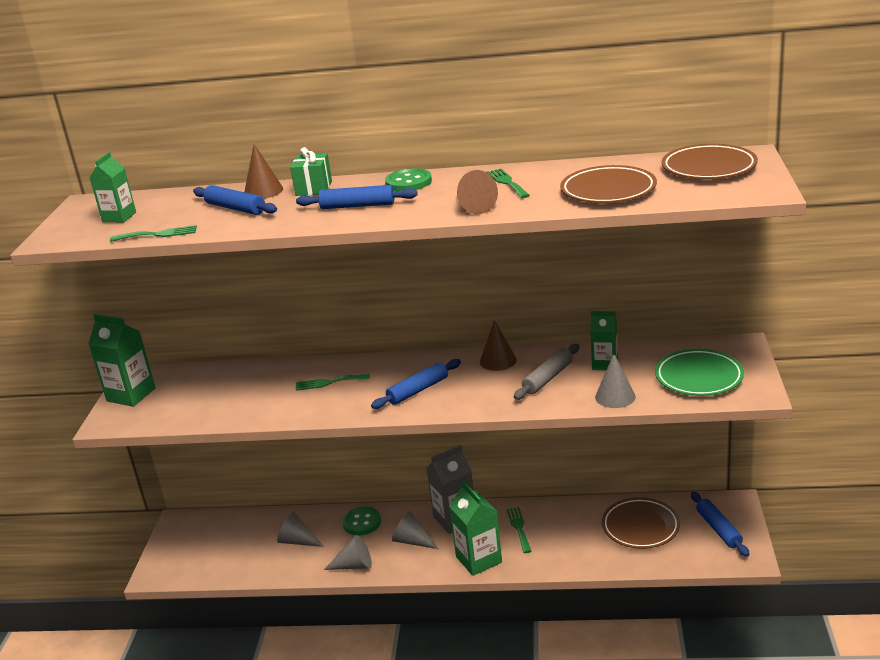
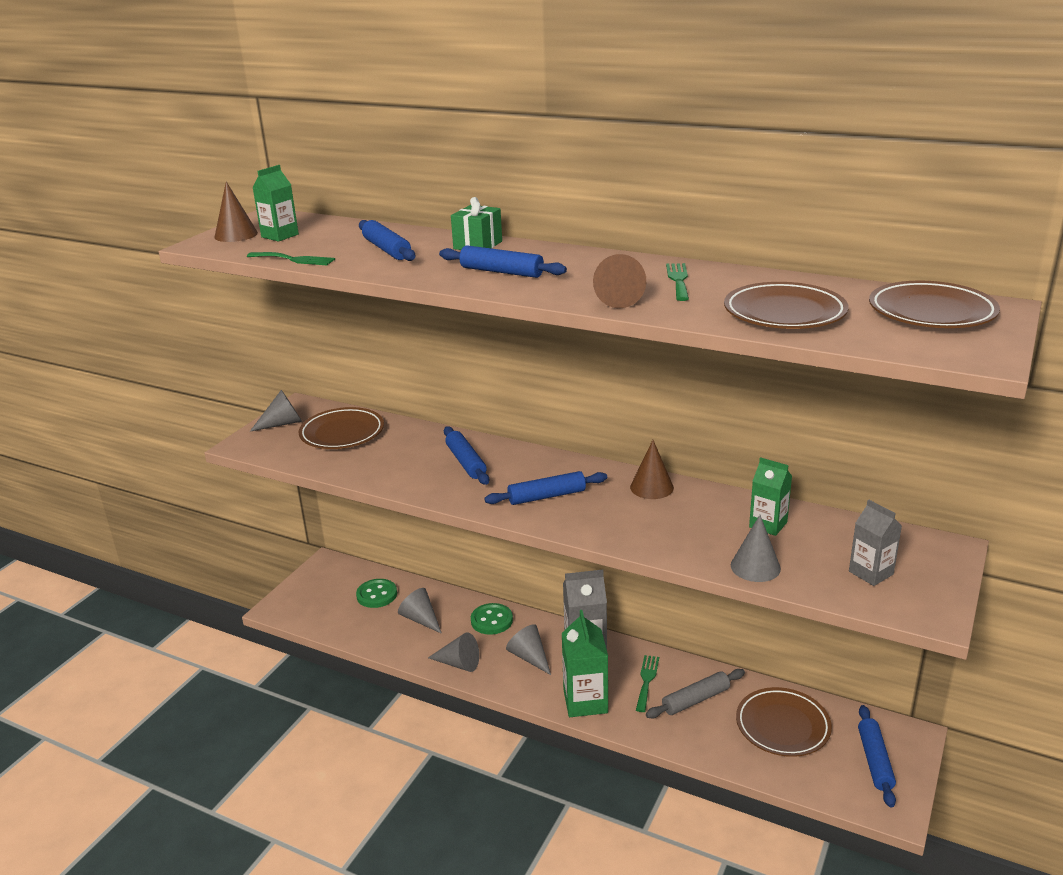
camera: 20 degrees right, 0 degrees up
green carton [88,314,155,407] -> grey cone [250,390,302,432]
brown cone [244,144,283,199] -> brown cone moved to [214,182,258,242]
green fork [296,374,370,391] -> blue rolling pin [444,427,489,485]
green button [385,168,432,191] -> green button moved to [356,579,397,608]
grey rolling pin [514,344,580,400] -> grey rolling pin moved to [646,669,745,718]
green plate [655,349,744,396] -> grey carton [849,500,902,586]
none -> brown plate [299,407,384,449]

